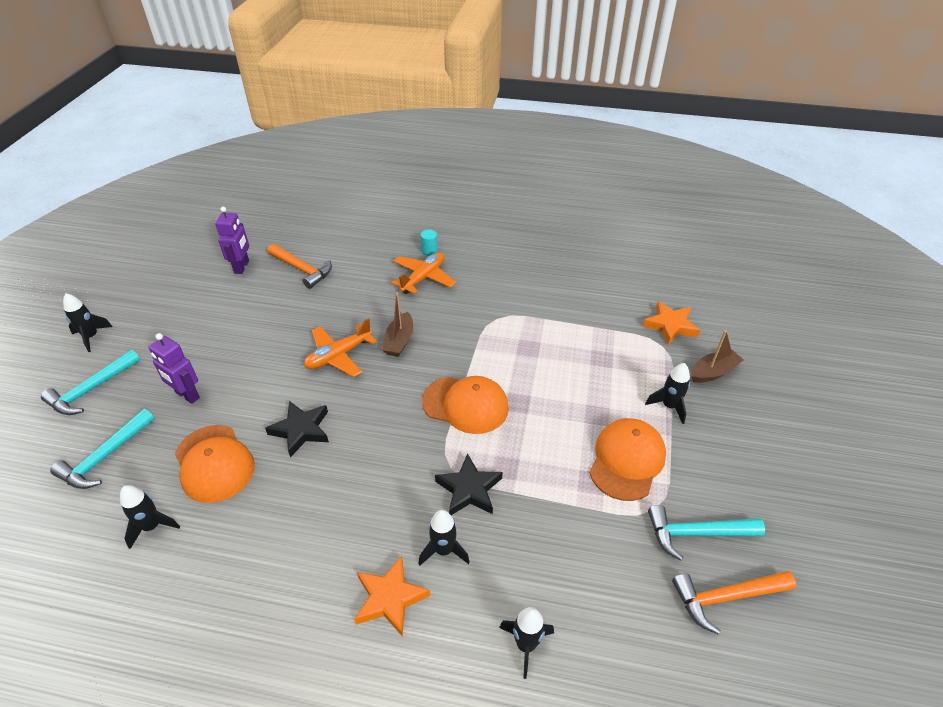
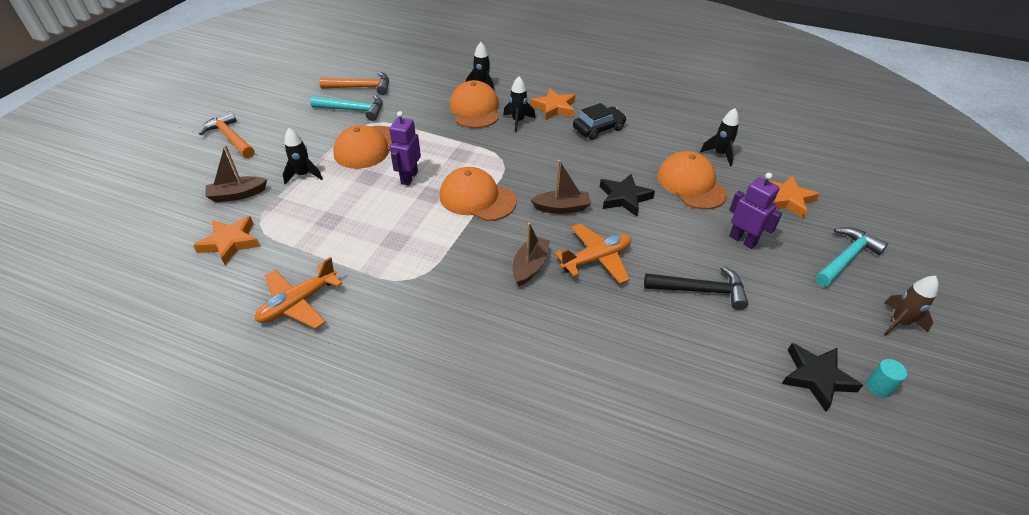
camera: 170 degrees left, 0 degrees up
turquoise hammer [50,409,154,489] -> orange star [769,175,820,219]
black rocket [63,293,113,352] -> brown rocket [884,276,939,336]
purple robot [215,207,249,274] -> purple robot moved to [389,111,421,186]
orange hammer [267,244,332,289] -> orange hammer moved to [199,111,255,158]
orange plane [391,252,456,294] -> orange plane moved to [255,257,343,329]
turquoise cylinder [421,230,438,256] -> turquoise cylinder moved to [866,359,907,397]
black star [435,453,503,515] -> black star moved to [782,343,863,412]
none -> orange cap [450,80,499,128]
none -> brown boat [531,160,591,214]
none -> black car [573,103,627,140]
none -> black hammer [644,266,749,310]

